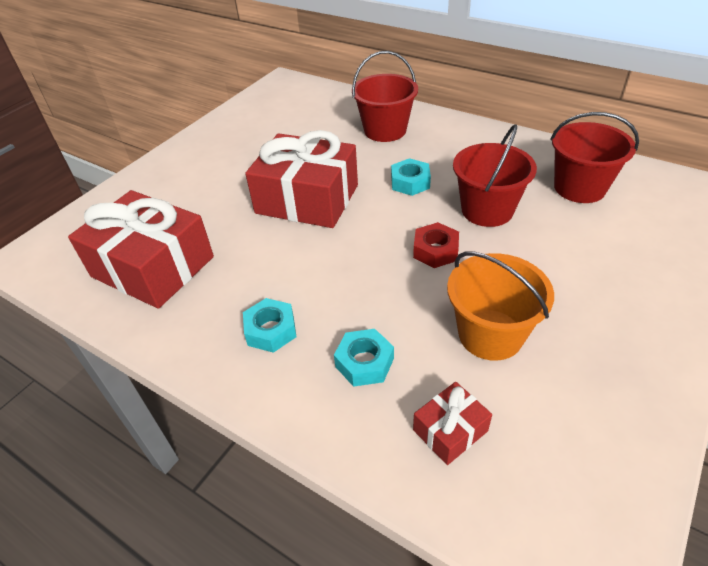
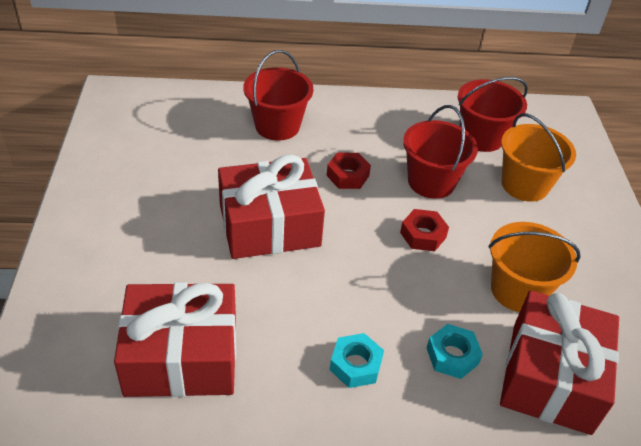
camera: 40 degrees left, 0 degrees up
turquoise nut [391,158,431,196] -> red nut [327,152,371,189]
red gift [413,382,492,465] -> red gift [500,290,619,435], size x2.21
none -> orange bucket [501,113,576,202]

